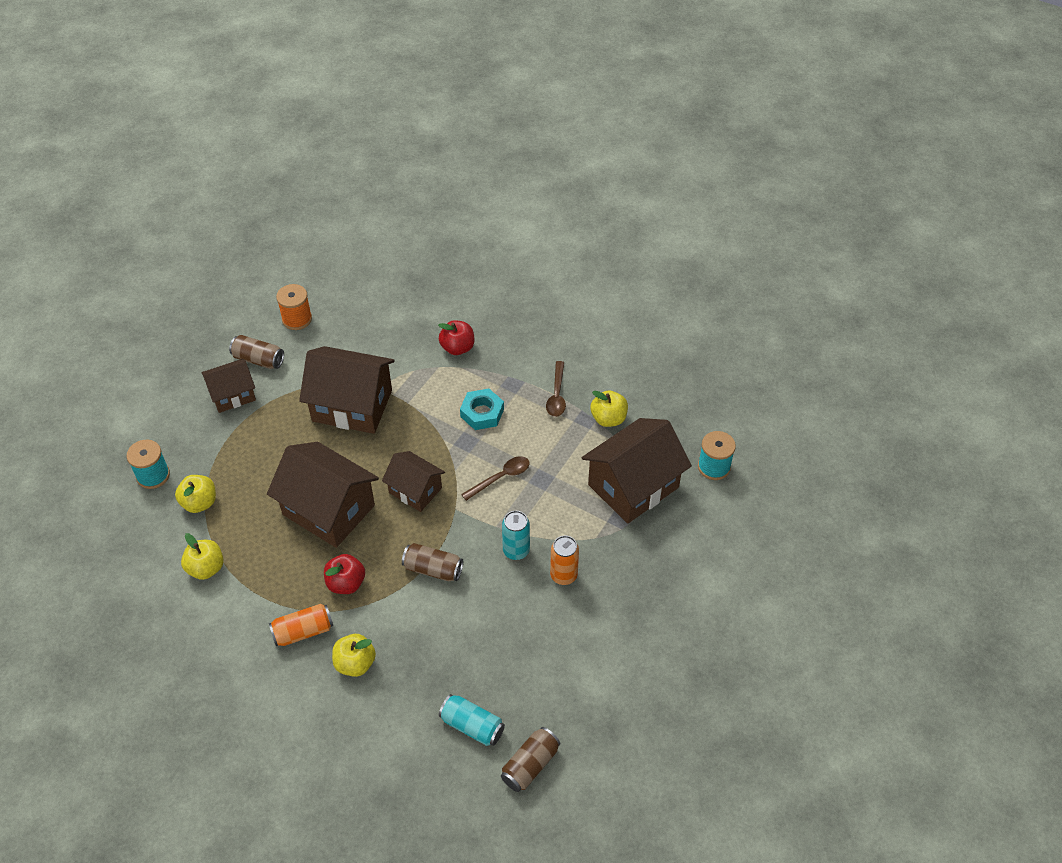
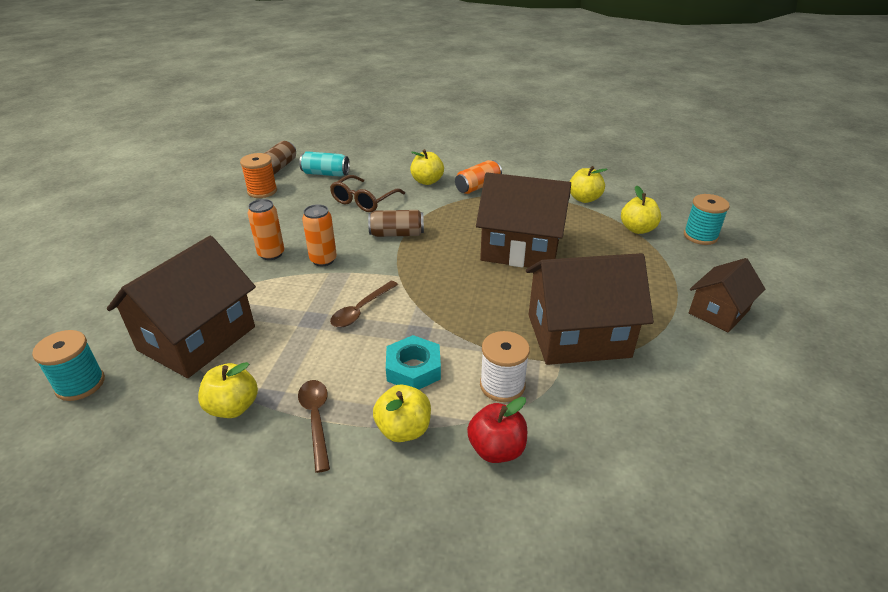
camera: 160 degrees right, 15 degrees down
brown can [229,335,284,369] -> none
orange spool [276,284,312,330] -> orange spool moved to [240,153,277,198]
red apple [324,554,365,594] -> none
brown house [382,451,445,512] -> none
turquoise can [502,511,530,560] -> orange can [302,204,337,266]
none -> brown glasses [330,175,405,212]
none -> yellow apple [373,385,431,442]
none -> white spool [480,331,530,402]

